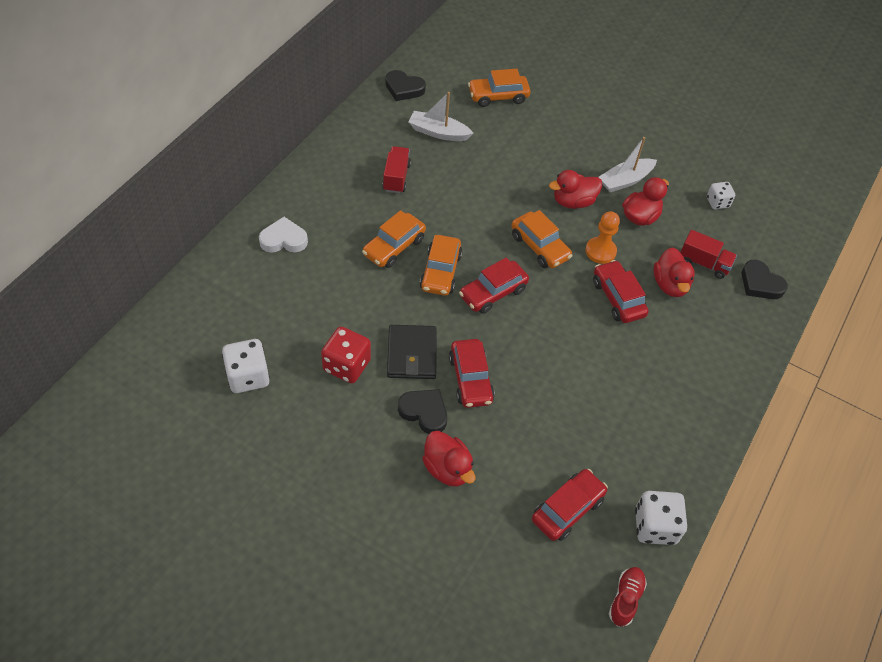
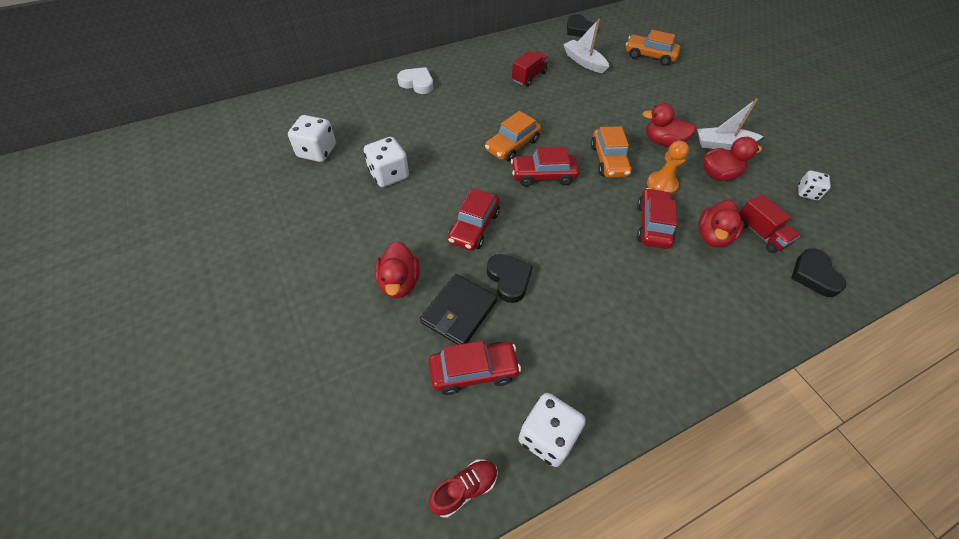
camera: 35 degrees right, 0 degrees up
red dice [321,327,371,383] -> white dice [364,137,409,187]
orange car [362,210,426,268] -> none
black wallet [387,325,437,379] -> black wallet moved to [420,274,497,345]
black heart [398,389,447,434] -> black heart moved to [487,254,533,303]

